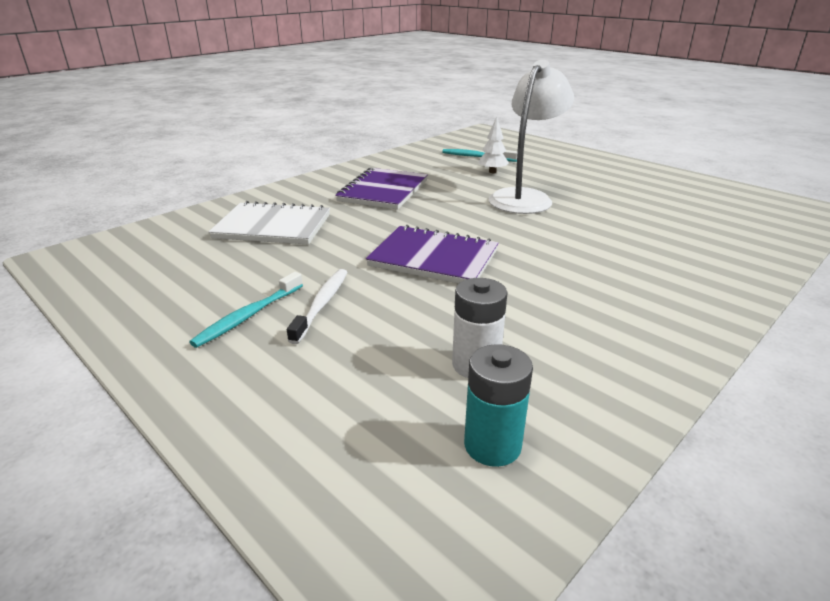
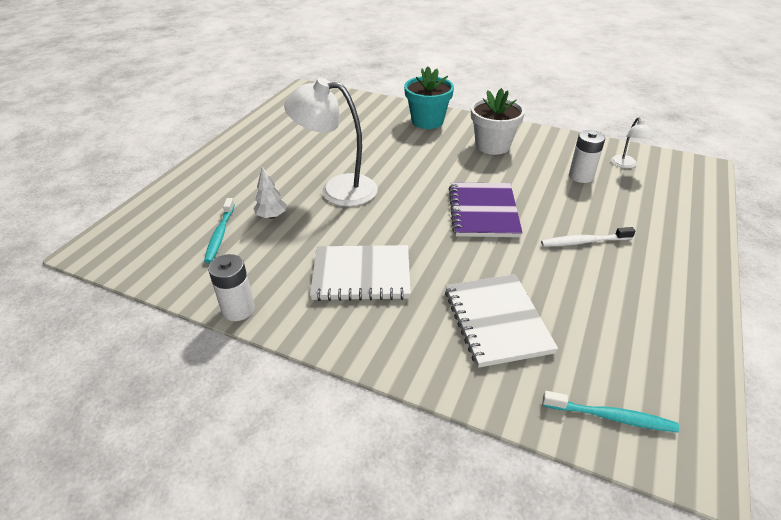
camera: 110 degrees left, 10 degrees up
turquoise toothbrush [189,272,303,348] -> turquoise toothbrush moved to [543,391,679,433]
purple notebook [335,167,428,209] -> white notebook [310,245,411,301]
turquoise battery [464,344,533,467] -> white lamp [611,118,653,168]
none -> white battery [208,254,255,321]
none -> turquoise flower pot [404,67,454,129]
none -> white flower pot [471,88,525,155]

